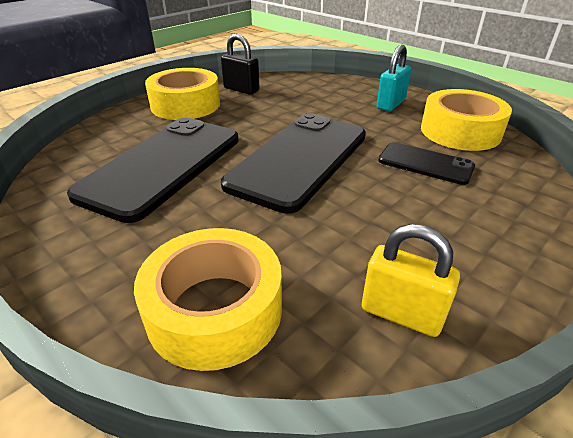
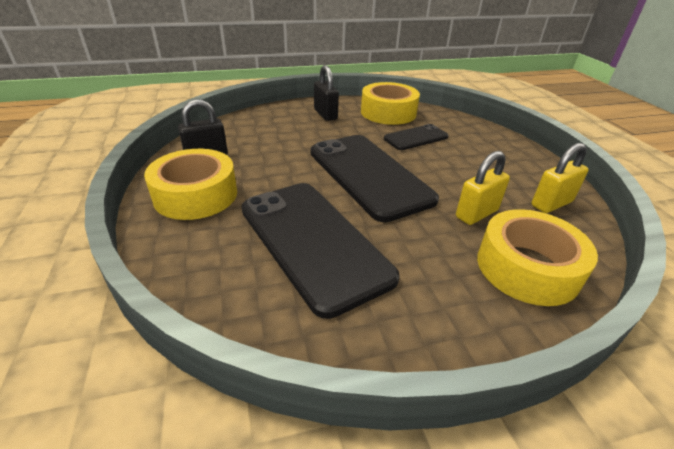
camera: 60 degrees left, 0 degrees up
turquoise padlock [376,45,411,112] -> black padlock [314,65,339,121]
none -> yellow padlock [456,151,510,225]

